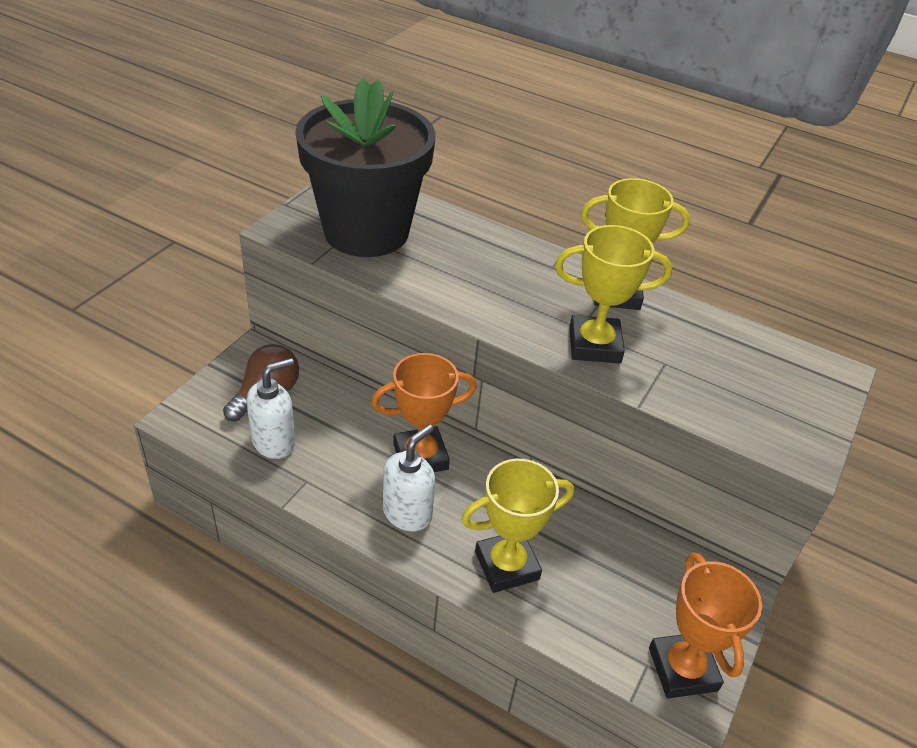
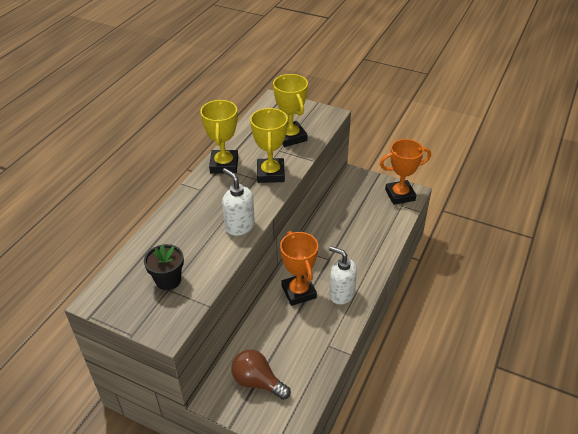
camera: 90 degrees left, 0 degrees up
white soap dispenser [247,358,295,459] -> white soap dispenser moved to [222,168,255,236]
black flower pot [295,78,436,257] -> black flower pot [144,244,184,290], size x0.41
yellow trophy [461,459,574,593] -> yellow trophy moved to [273,74,308,147]

